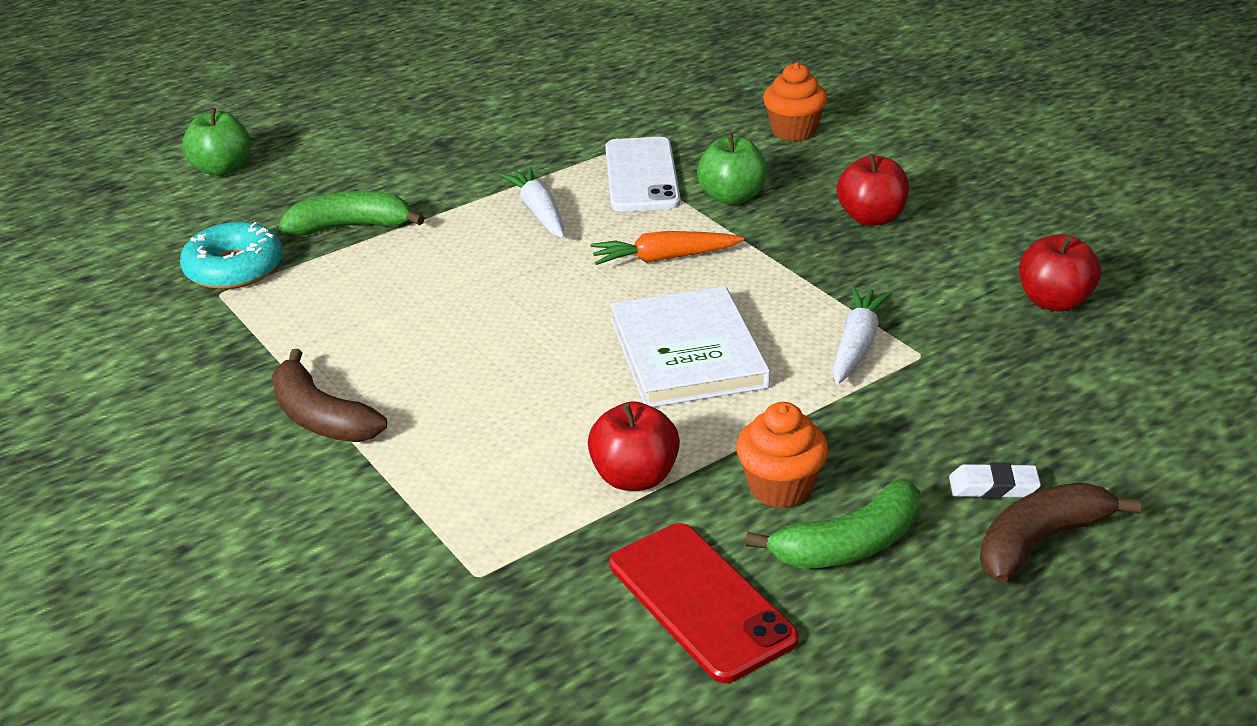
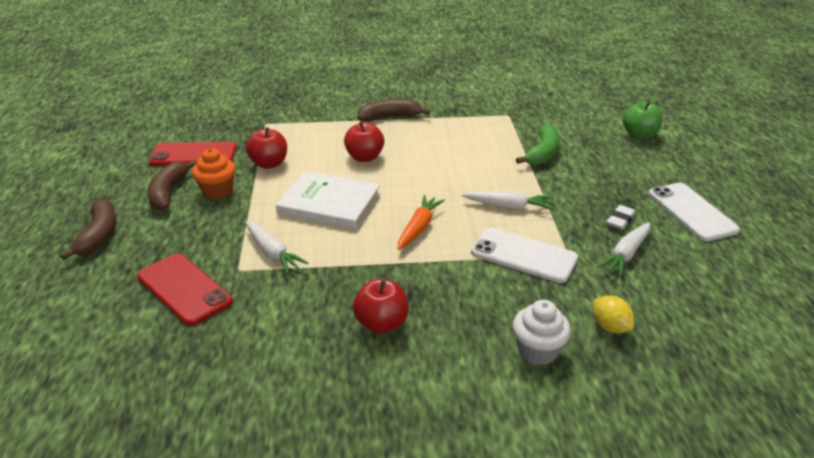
camera: 120 degrees right, 0 degrees up
turquoise donut [180,222,283,289] -> none
green apple [697,133,768,205] -> none
green banana [745,479,920,568] -> brown banana [147,160,197,211]
orange cupcake [763,62,827,141] -> white cupcake [512,300,571,365]
white eraser [949,462,1041,499] -> white eraser moved to [607,205,636,230]
red apple [1019,234,1101,312] -> red apple moved to [344,121,384,162]
none -> red phone [137,253,233,326]
none -> yellow lemon [593,296,634,334]
none -> white carrot [597,222,650,277]
none -> white phone [648,183,740,241]

